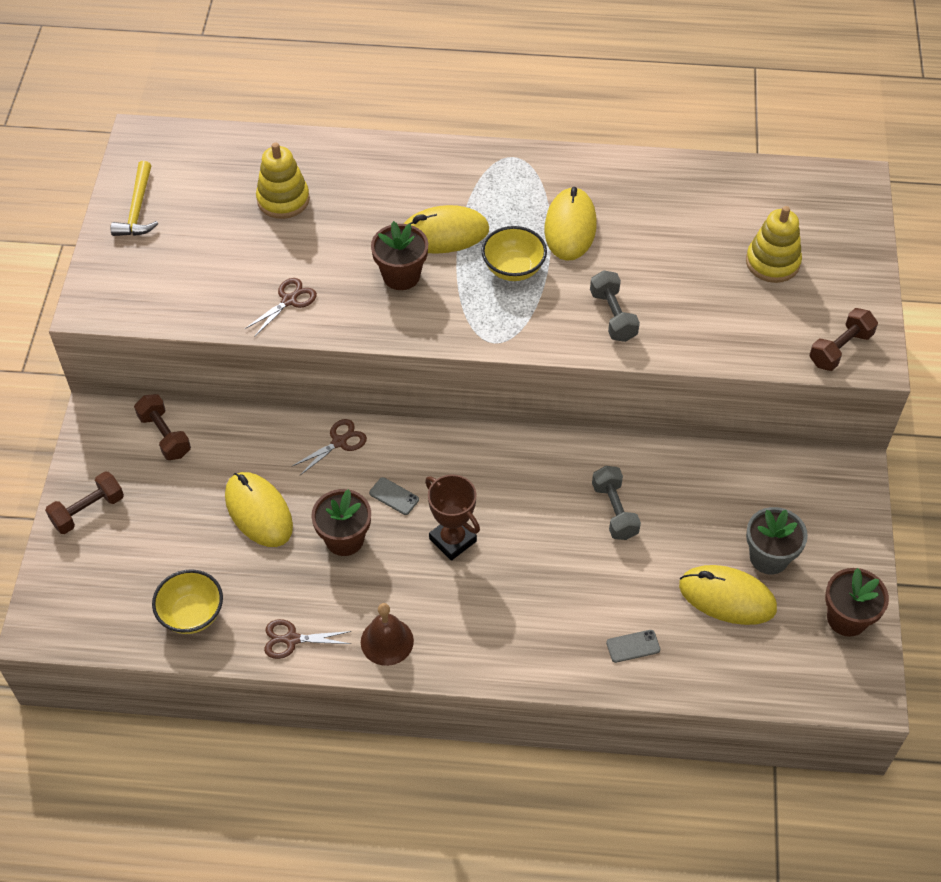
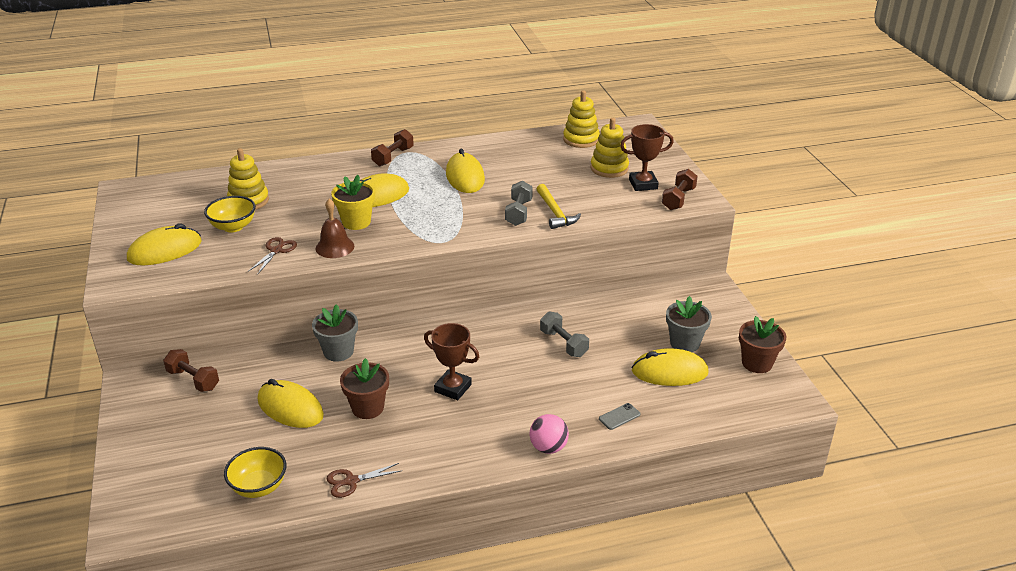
camera: 20 degrees left, 20 degrees down
brown dumbbell [45,471,124,534] -> brown dumbbell moved to [371,129,414,166]
yellow hammer [111,161,158,236] -> yellow hammer moved to [537,184,581,229]
brown scissors [291,419,367,475] -> grey flower pot [312,304,358,362]
brown bell [361,603,414,666] -> brown bell moved to [316,199,354,258]
grey phone [369,477,419,515] -> none
brown flower pot [371,221,428,290] -> yellow flower pot [331,175,375,230]
yellow bowl [481,226,547,281] -> yellow bowl moved to [204,196,256,232]
grey dumbbell [590,270,640,342] -> grey dumbbell turned 45 degrees clockwise [505,181,533,226]
none -> yellow mouse [127,223,202,265]
none -> pink ball [530,414,569,454]
none -> yellow stacking toy [563,90,600,148]
none -> brown trophy [620,124,674,191]

